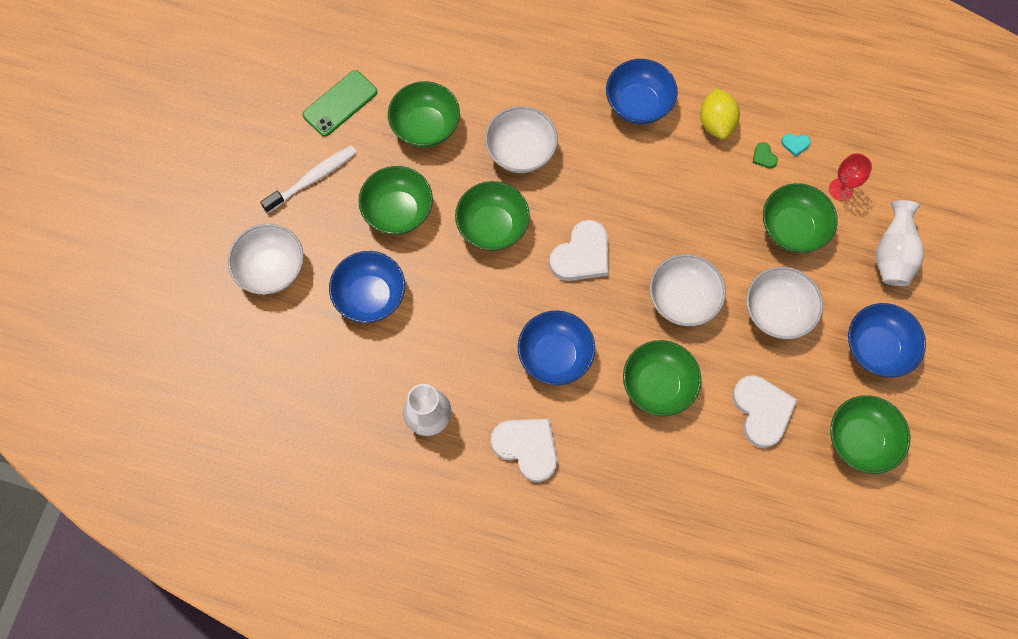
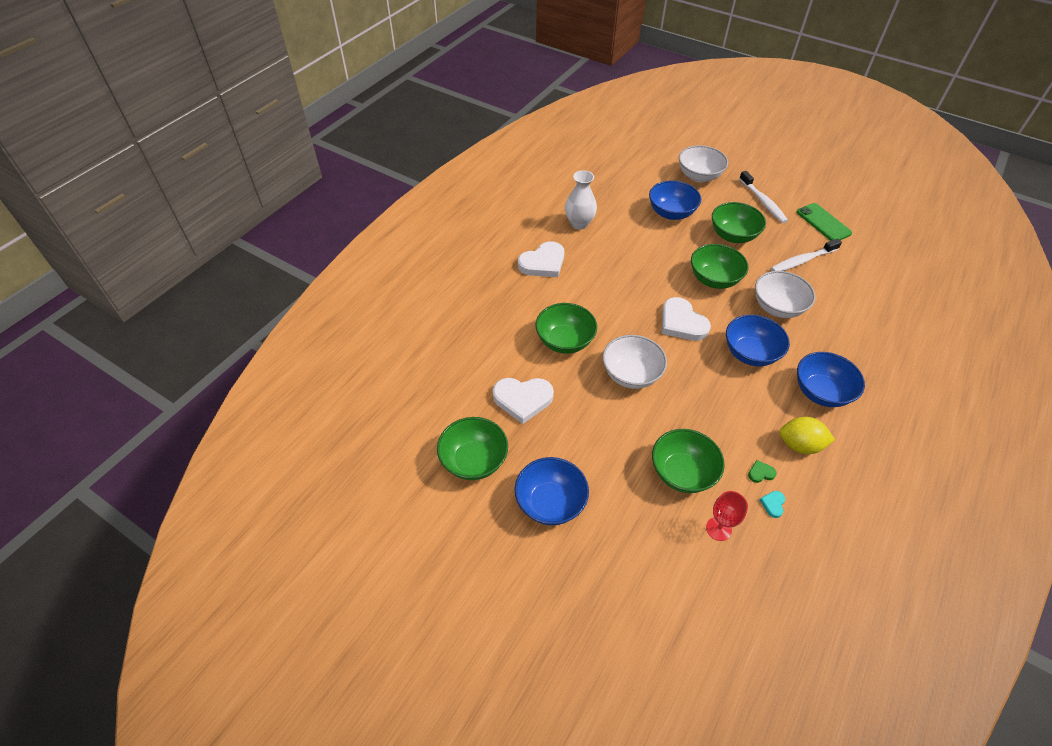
camera: 105 degrees right, 20 degrees down
green bowl [388,81,460,148] -> white toothbrush [771,238,842,271]
blue bowl [518,310,595,385] -> blue bowl moved to [726,315,790,366]
white bowl [746,267,823,339] -> none
white vase [876,200,924,286] -> none

